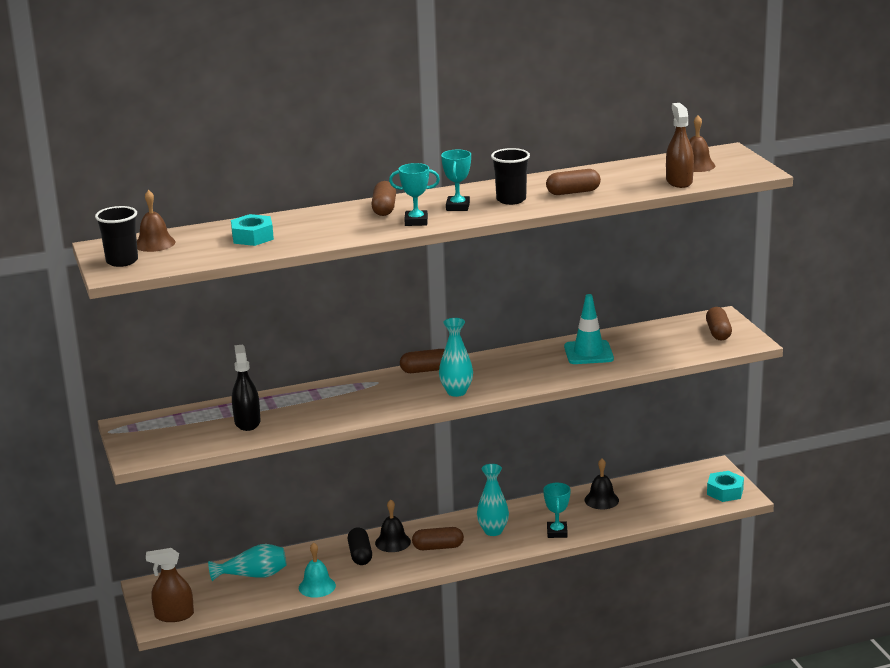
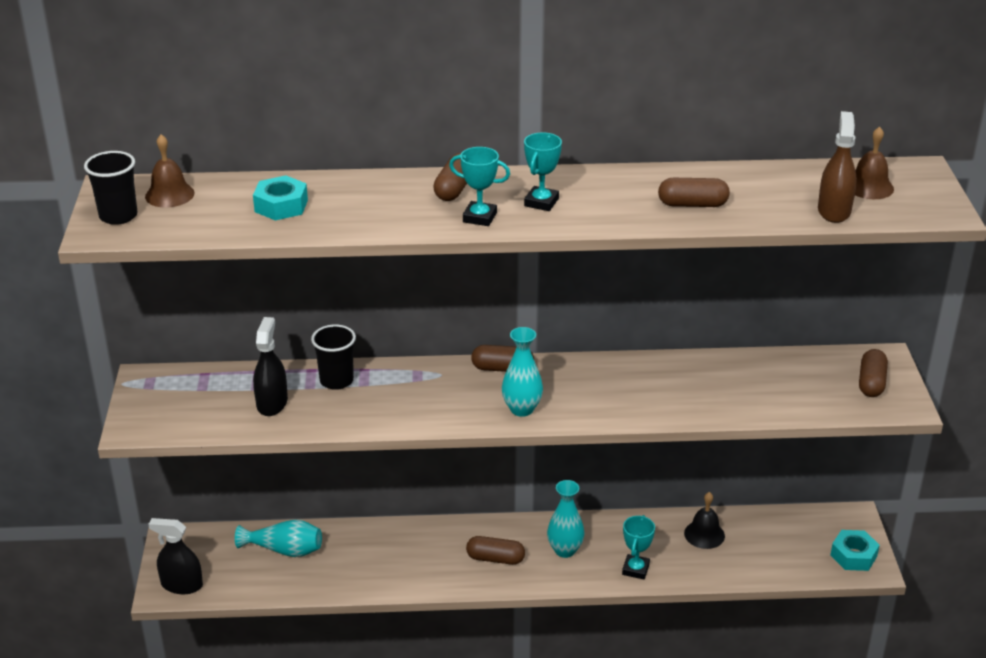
camera: 15 degrees right, 10 degrees up
brown spray bottle [146,548,194,622] -> black spray bottle [148,518,203,594]
turquoise bell [299,542,336,598] -> none
black capsule [348,527,372,565] -> none
black bell [375,499,411,552] -> none
black cup [491,148,530,205] -> black cup moved to [311,324,356,390]
turquoise traffic cone [564,294,614,364] -> none

